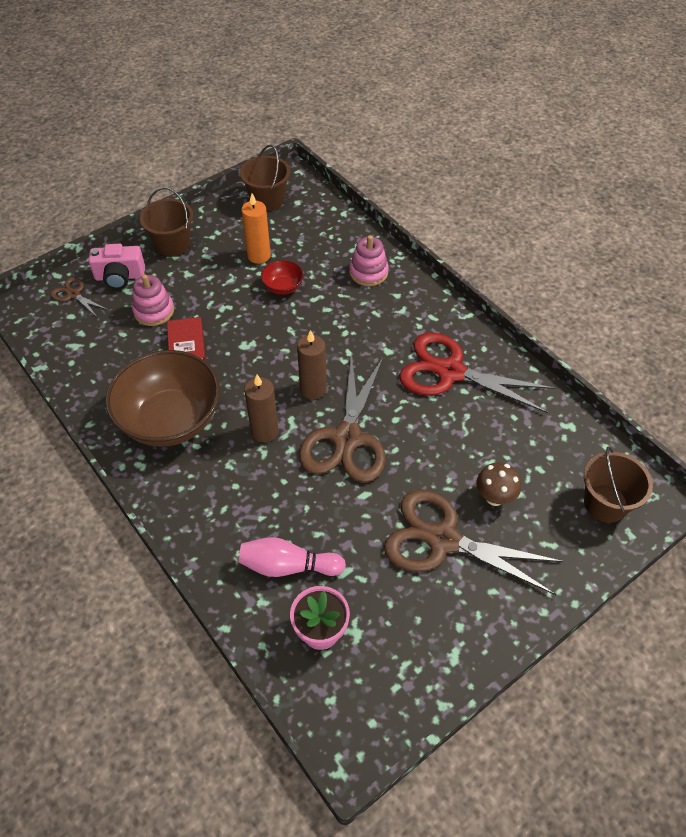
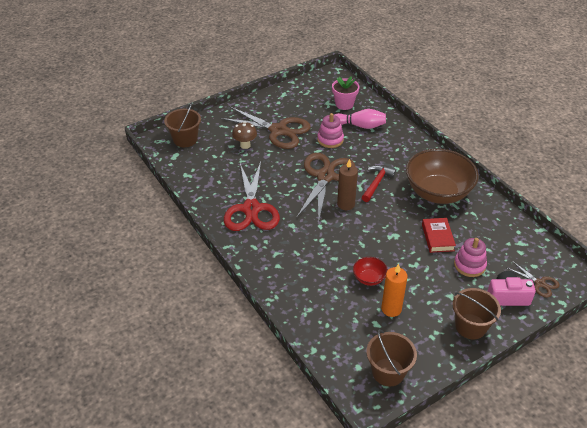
camera: 175 degrees left, 10 degrees down
brown candle [244,375,279,442] -> red hammer [362,165,396,202]
pink stacking toy [350,235,389,286] -> pink stacking toy moved to [317,113,344,148]
red scissors [399,333,555,413] -> red scissors turned 60 degrees clockwise [224,162,280,231]

